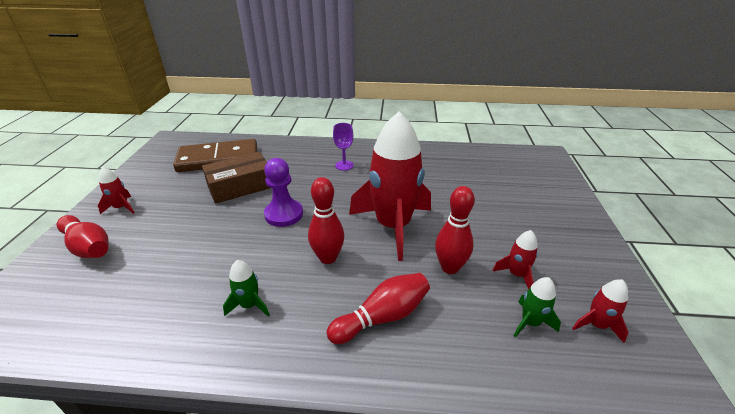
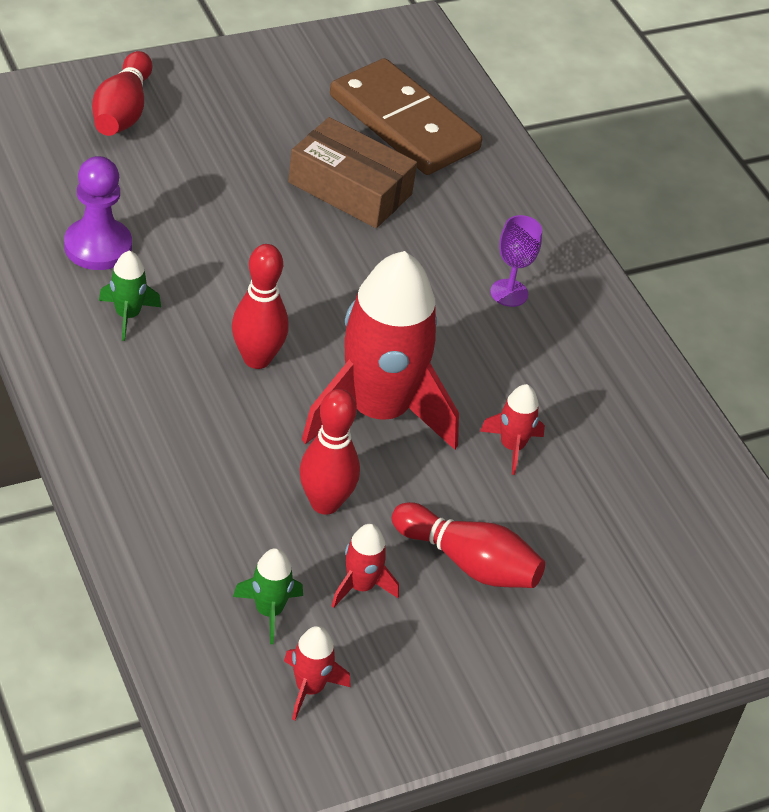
camera: 55 degrees right, 10 degrees up
red rocket [98,167,135,214] -> red rocket moved to [480,384,545,475]
purple pawn [264,158,303,227] -> purple pawn moved to [64,156,132,270]
red bowling pin [327,273,430,344] -> red bowling pin moved to [392,502,545,588]

